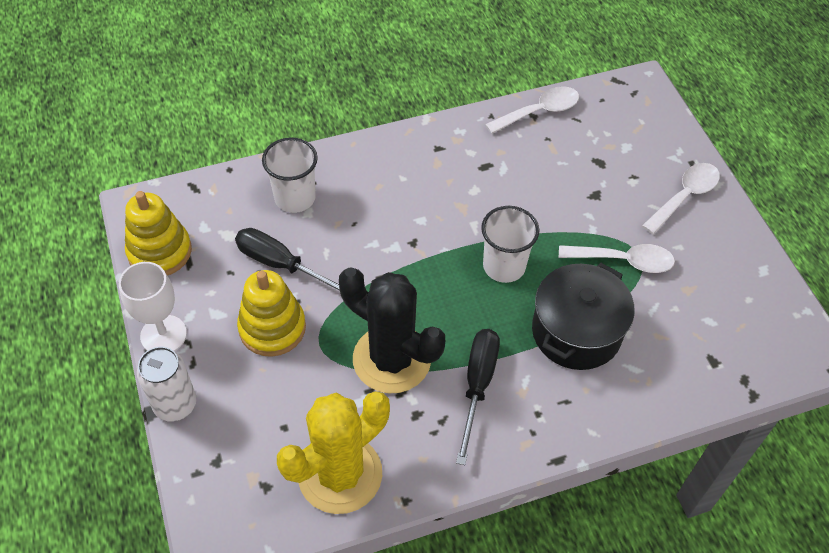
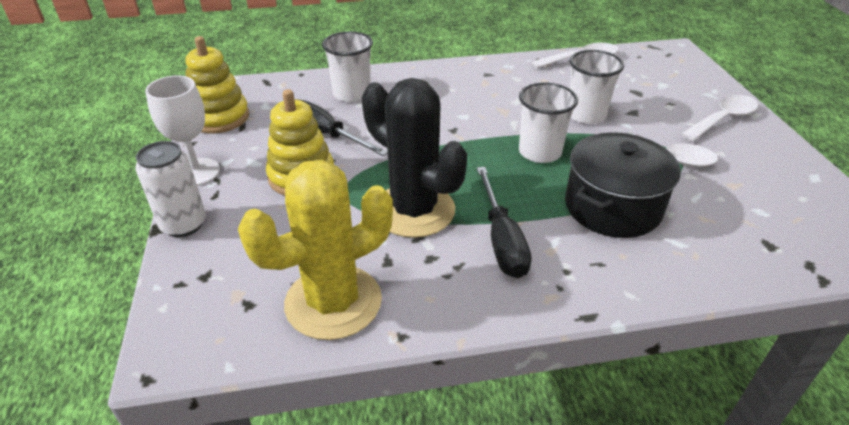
camera: 10 degrees right, 15 degrees down
black screwdriver [456,329,500,465] -> black screwdriver turned 150 degrees clockwise [477,167,532,278]
none -> white cup [569,50,624,124]

